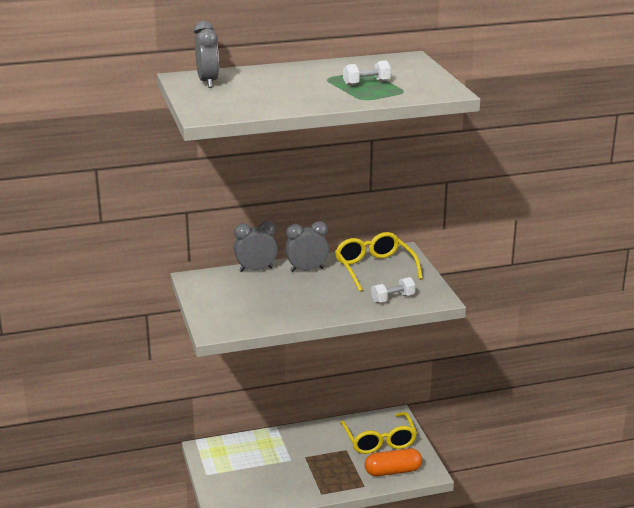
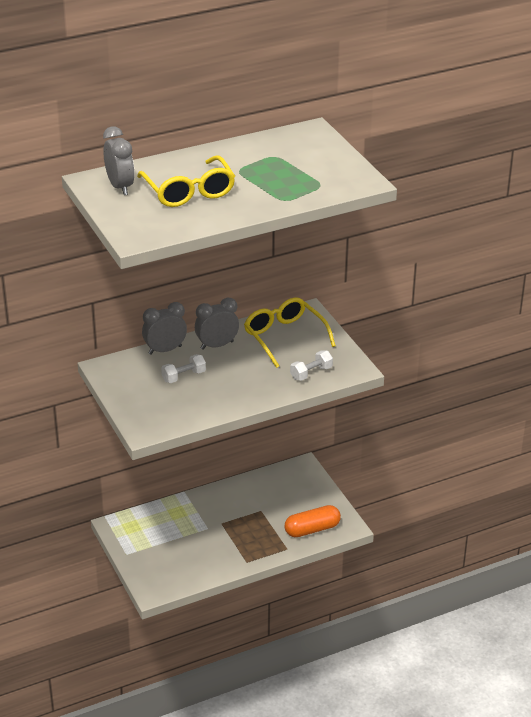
camera: 10 degrees left, 10 degrees up
yellow glasses [340,412,417,454] -> yellow glasses moved to [137,155,235,207]
white dumbbell [343,60,391,86] -> white dumbbell moved to [161,354,206,383]

